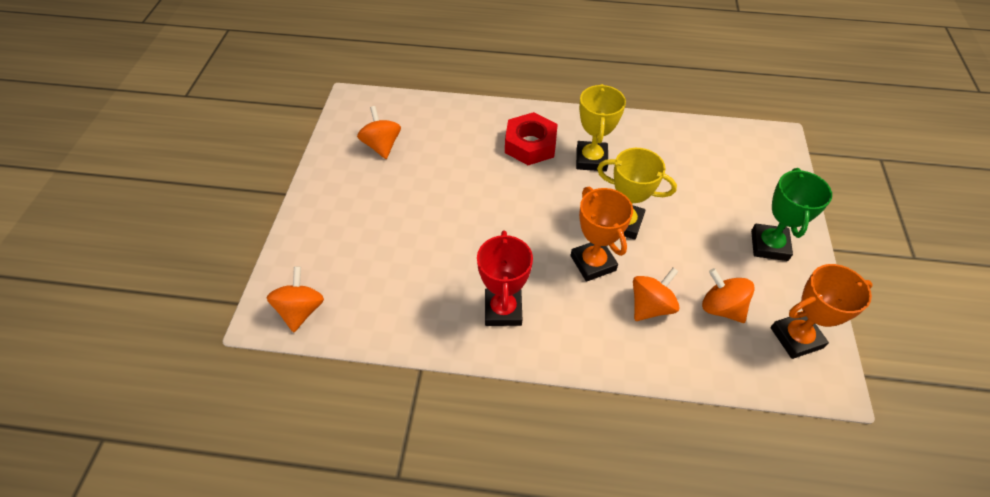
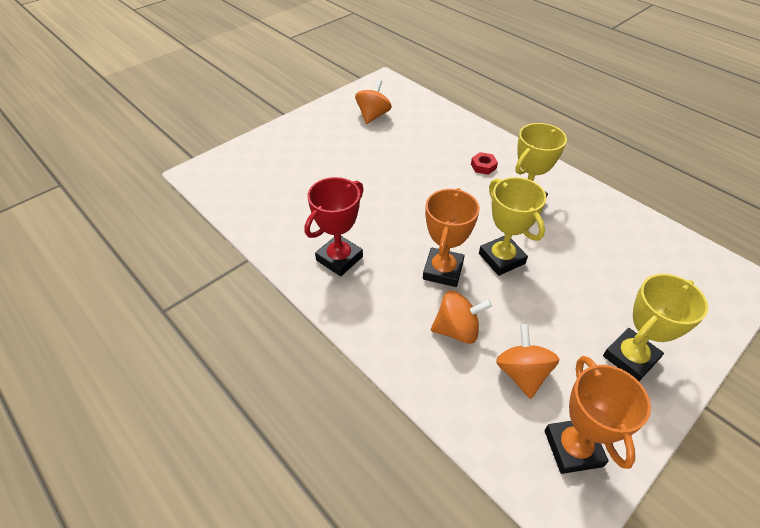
camera: 40 degrees right, 5 degrees down
orange spinning top [267,266,324,332] -> none
red nut [505,112,558,165] -> red nut [471,152,498,175], size x0.48
green trophy [751,168,832,261] -> yellow trophy [603,274,708,381]
orange trophy [771,264,873,359] -> orange trophy turned 60 degrees clockwise [545,356,651,474]

